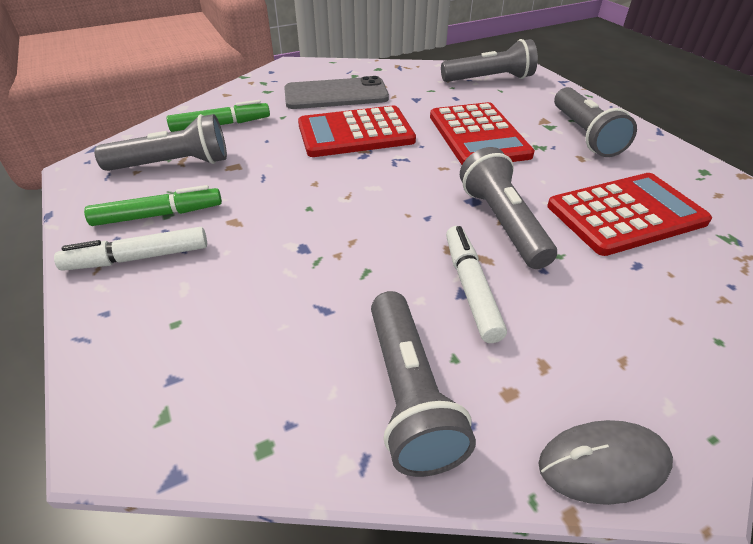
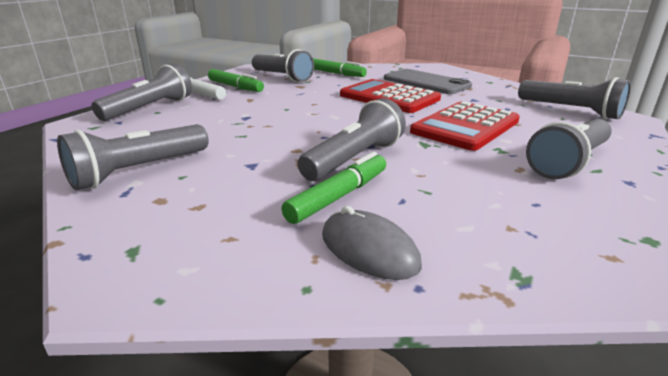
camera: 55 degrees right, 15 degrees down
white marker [446,226,507,343] -> none
grey mouse [538,420,673,505] -> grey mouse moved to [322,206,422,280]
red calculator [547,173,712,256] -> none
none -> grey flashlight [92,64,192,121]
none -> green marker [282,152,386,224]

